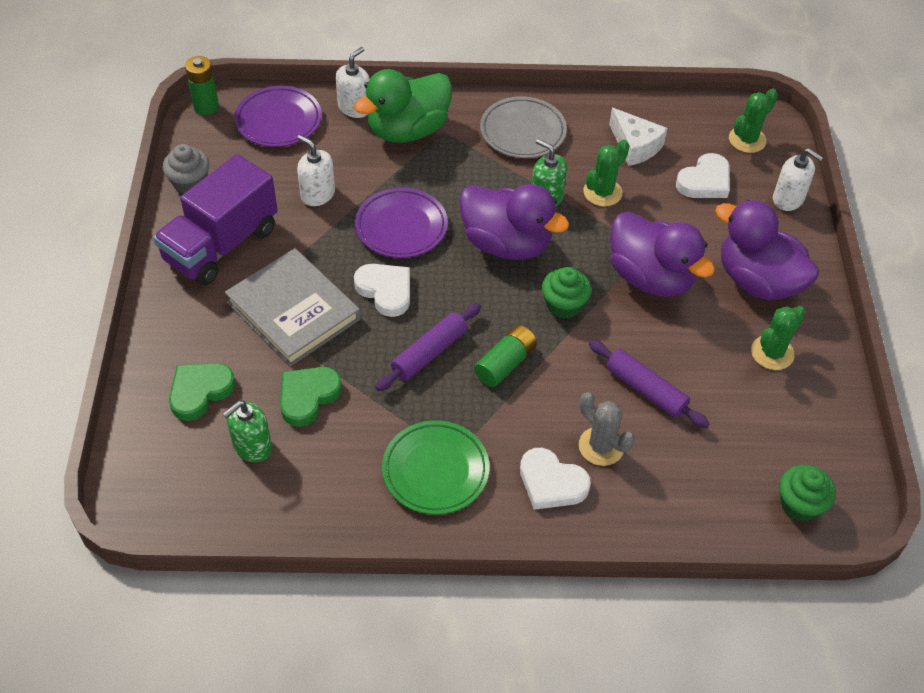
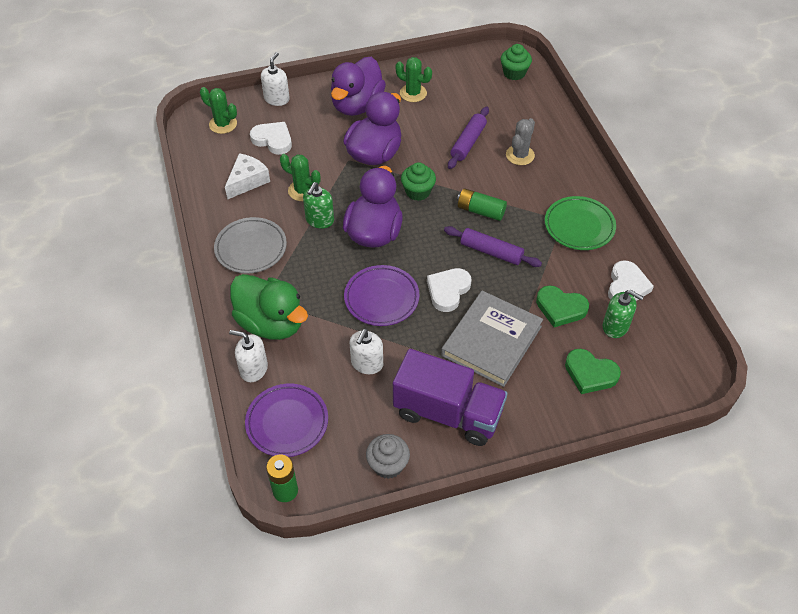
camera: 105 degrees left, 0 degrees up
white heart [520,448,591,510] -> white heart moved to [608,260,654,301]

